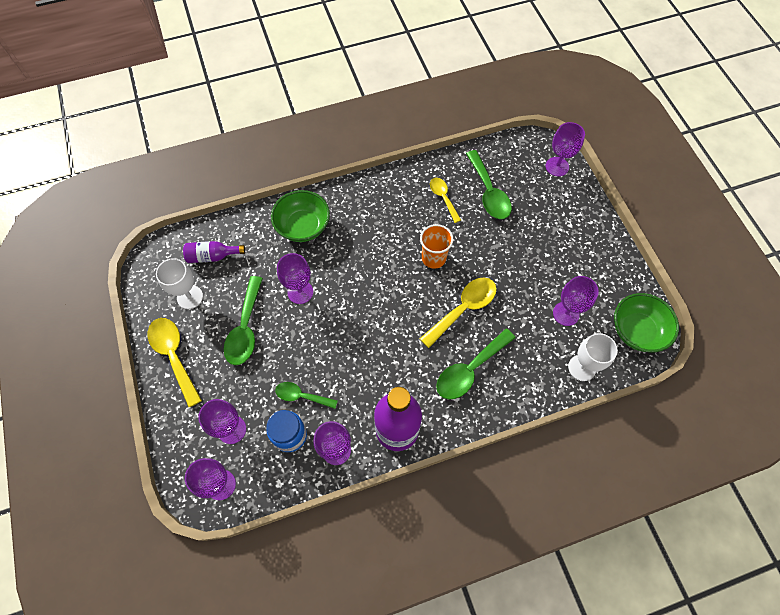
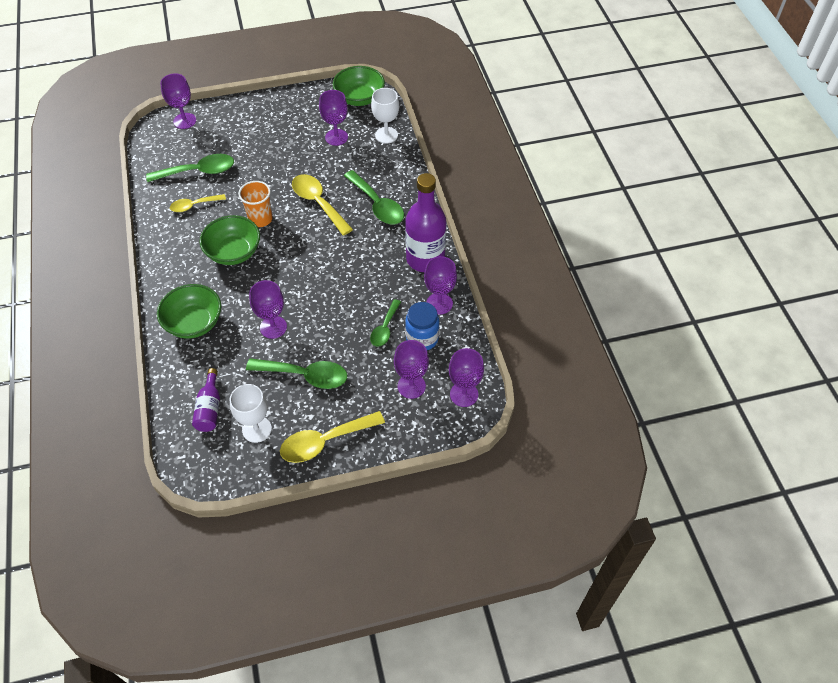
camera: 85 degrees left, 10 degrees down
none -> green bowl [199,215,260,265]

